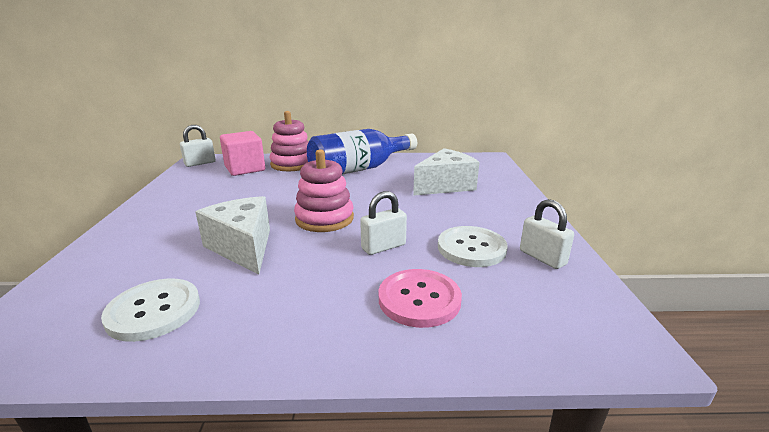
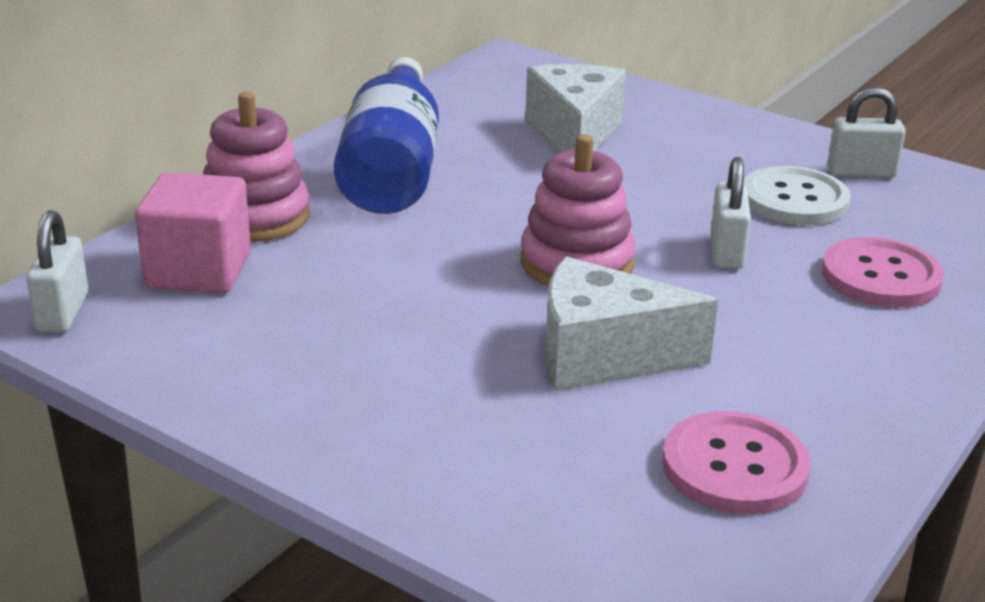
camera: 55 degrees left, 5 degrees up
white button [101,278,200,342] -> pink button [662,411,811,514]

